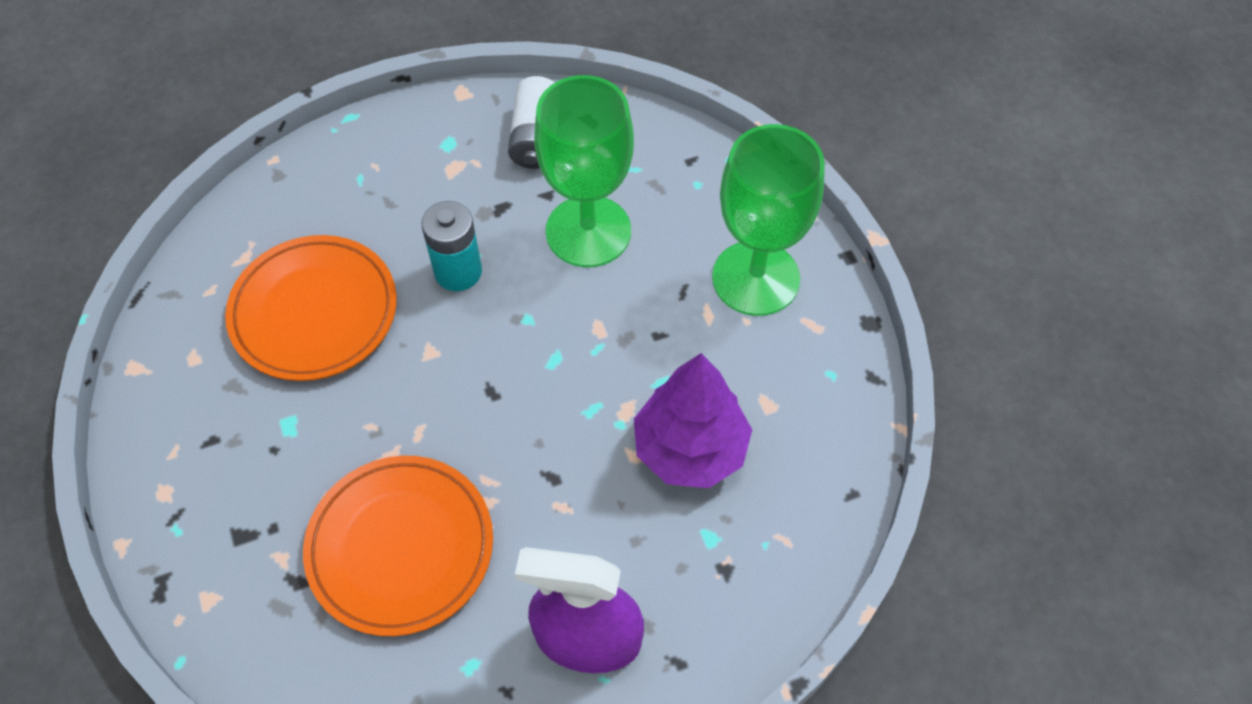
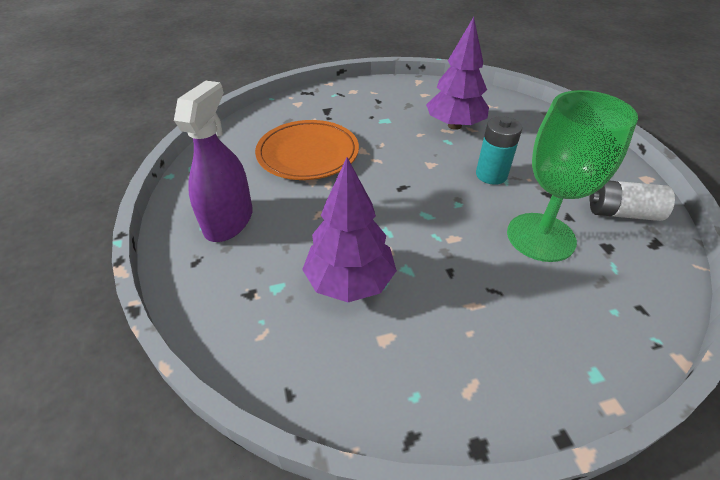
camera: 95 degrees right, 15 degrees down
orange plate [225,235,397,381] -> purple tree [426,17,489,130]
green goblet [712,124,825,316] -> none

